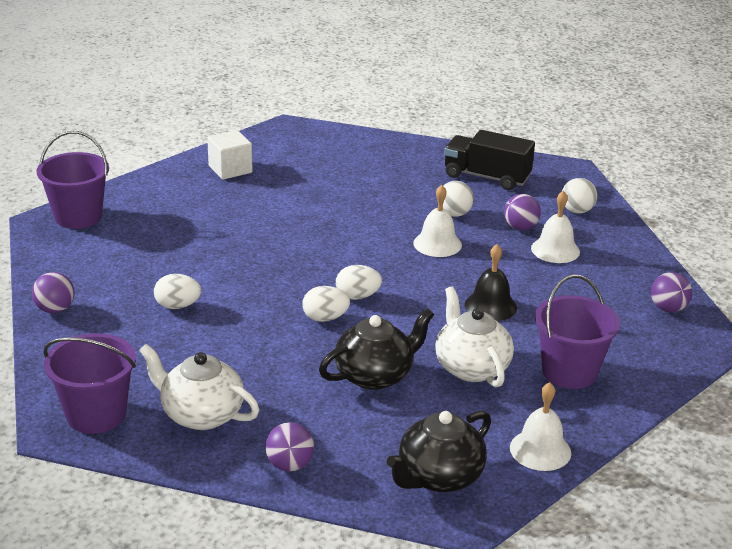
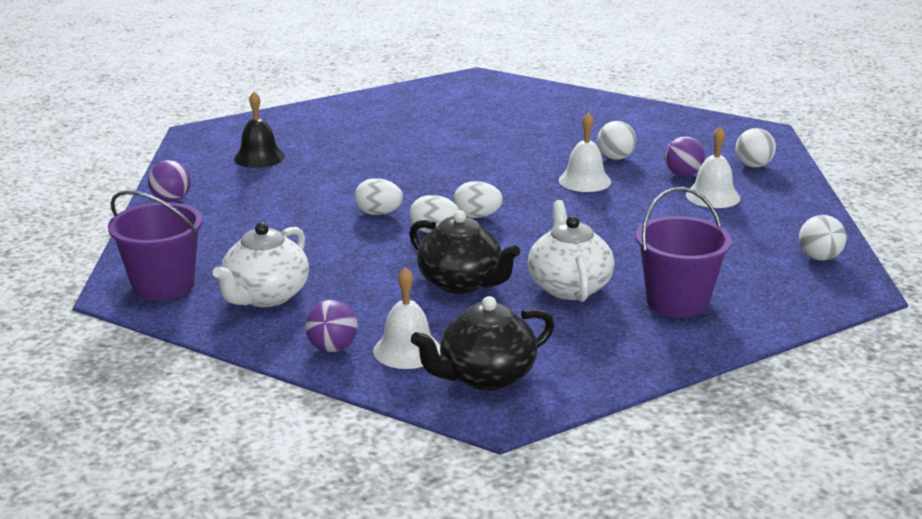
camera: 15 degrees right, 5 degrees down
purple bucket [37,131,109,229] -> none
white teapot [139,344,259,430] -> white teapot turned 105 degrees counterclockwise [213,222,309,307]
white egg [154,274,201,309] -> white egg moved to [355,178,403,215]
white cube [207,130,253,180] -> none
black teapot [319,308,434,390] -> black teapot turned 60 degrees clockwise [409,210,520,294]
black truck [444,130,535,190] -> none
black bell [465,244,517,321] -> black bell moved to [234,92,285,168]
white bell [510,382,571,471] -> white bell moved to [373,267,440,369]
purple ball [651,272,692,312] -> white ball [799,215,846,261]

